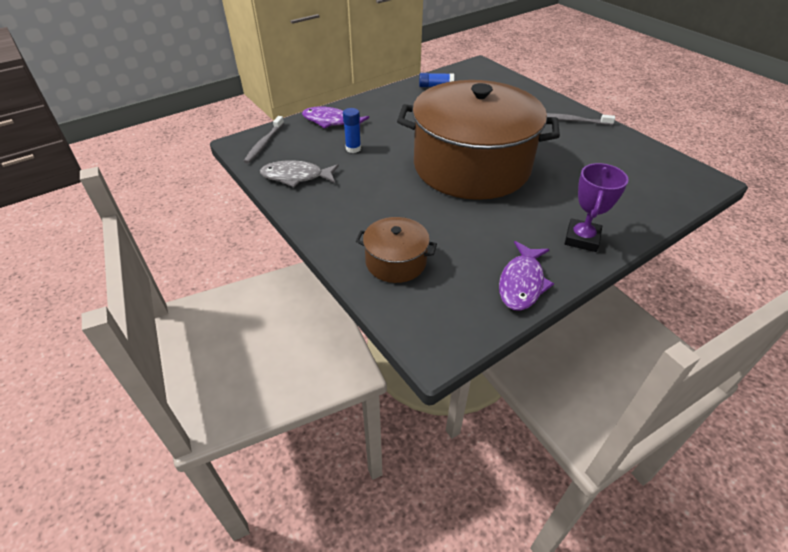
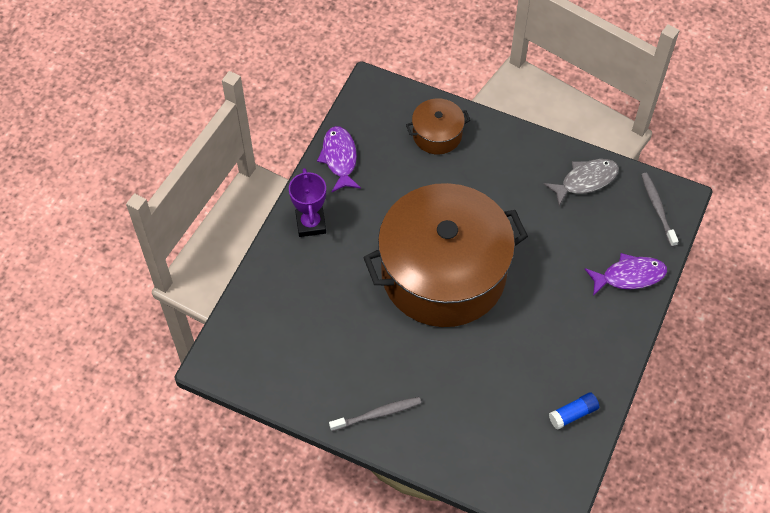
camera: 150 degrees right, 15 degrees up
blue glue stick [343,108,361,153] -> none

